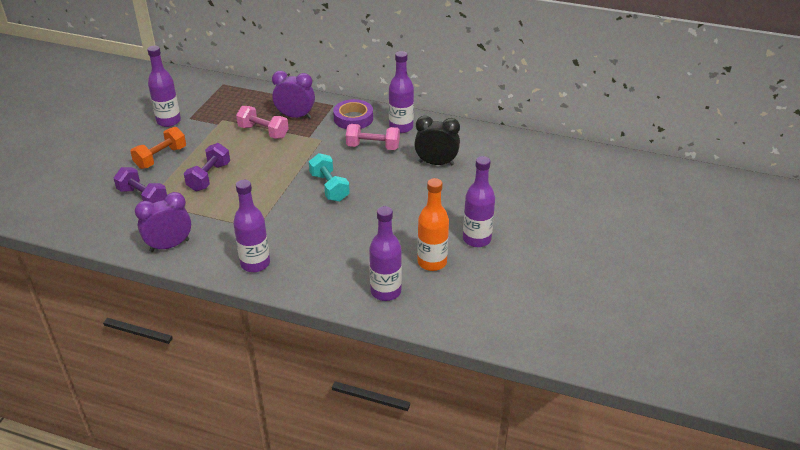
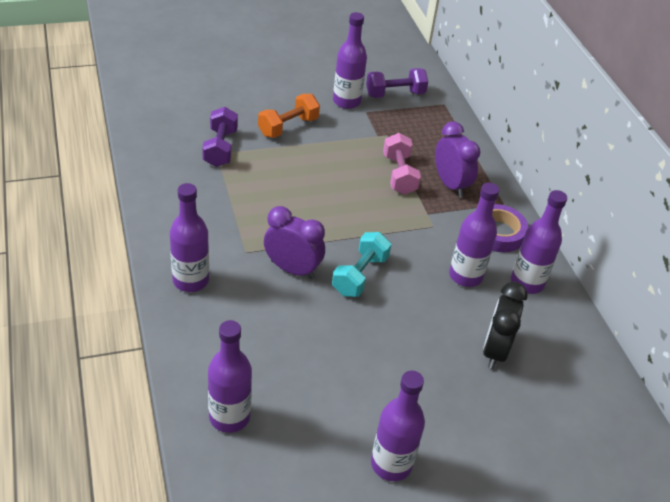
camera: 50 degrees right, 5 degrees up
orange dumbbell [130,127,186,169] -> orange dumbbell turned 45 degrees counterclockwise [258,94,320,138]
purple clock [135,192,191,252] -> purple clock moved to [264,206,325,279]
purple dumbbell [184,143,230,191] -> purple dumbbell moved to [366,68,428,98]
pink dumbbell [346,124,400,150] -> purple bottle [449,183,500,287]
black clock [414,116,460,165] -> black clock turned 135 degrees counterclockwise [483,282,528,369]
orange bottle [417,178,449,271] -> none

